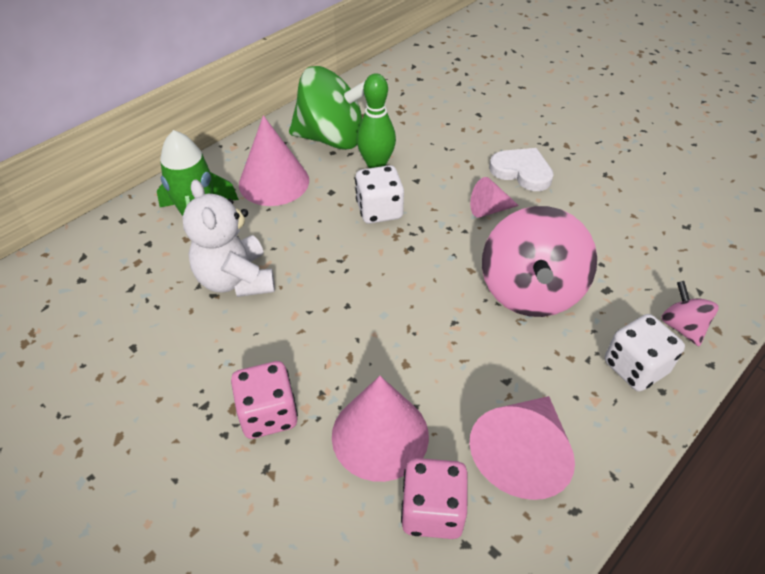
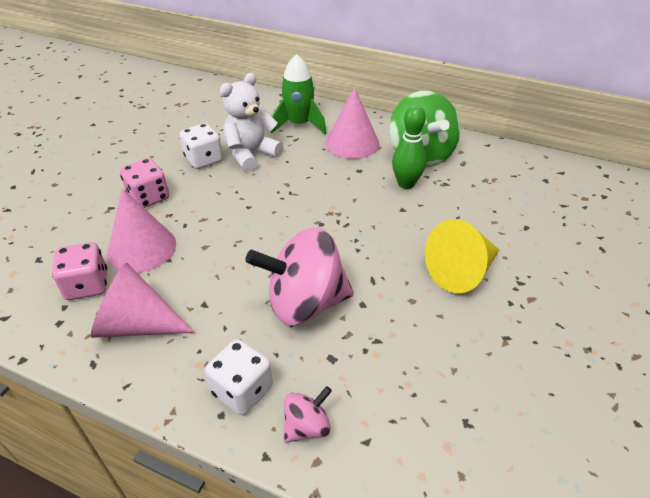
camera: 70 degrees right, 5 degrees down
white dice [355,165,404,224] -> white dice moved to [180,123,223,169]
pink cone [470,177,519,218] -> none
white heart [489,148,554,191] -> yellow cone [425,219,499,293]

